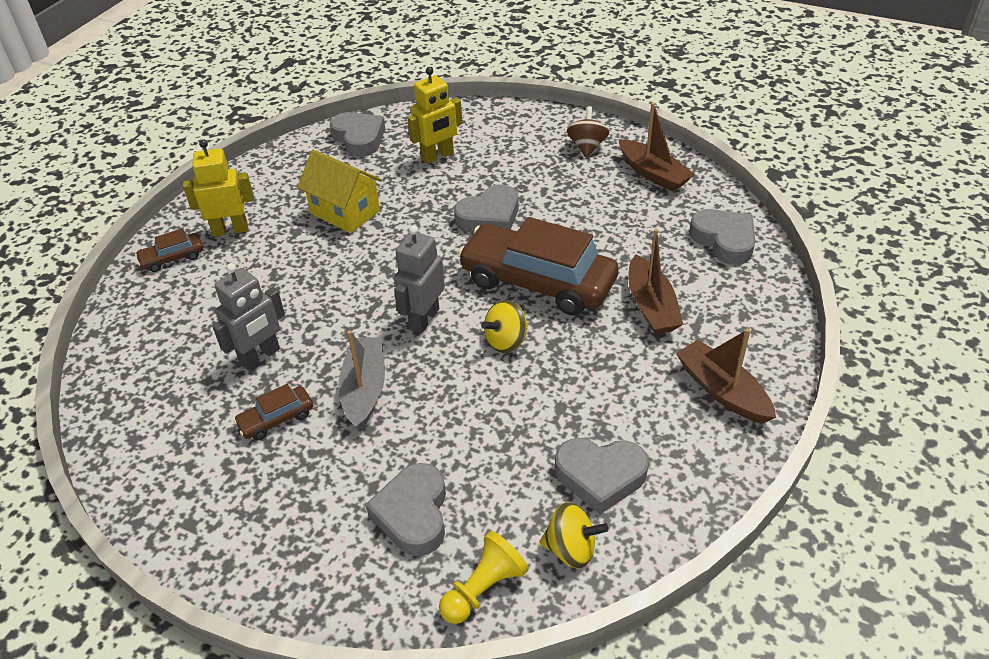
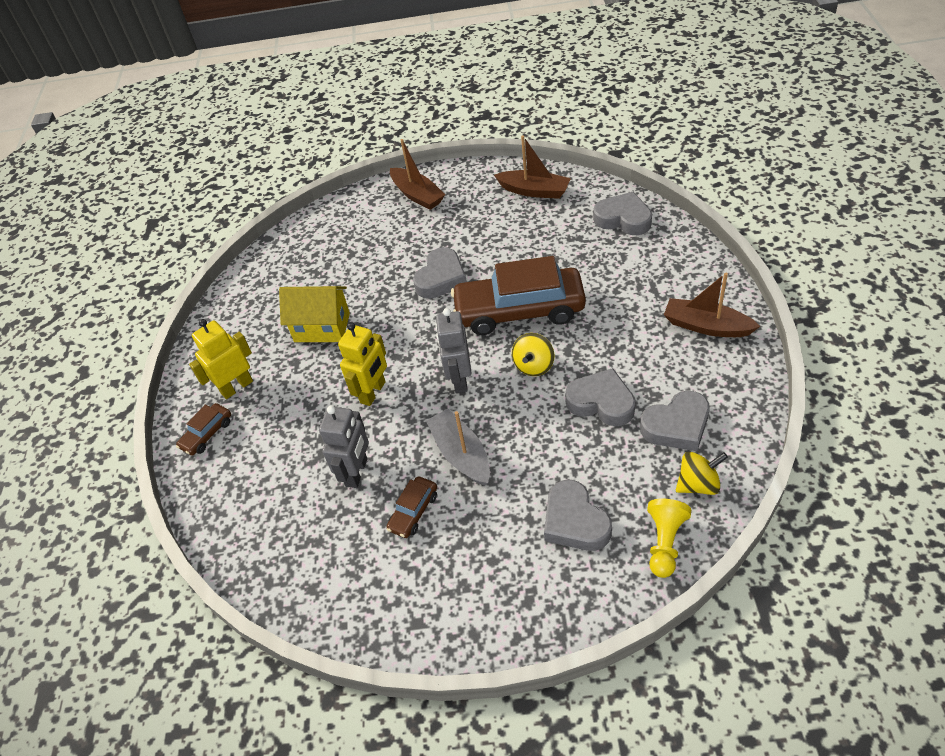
camera: 25 degrees left, 5 degrees up
grey heart [330,112,385,157] -> grey heart moved to [565,368,635,426]
yellow robot [407,67,462,164] -> yellow robot moved to [338,322,387,406]
brown spinning top [567,106,609,158] -> none
brown boat [628,229,683,334] -> brown boat moved to [390,139,445,210]

